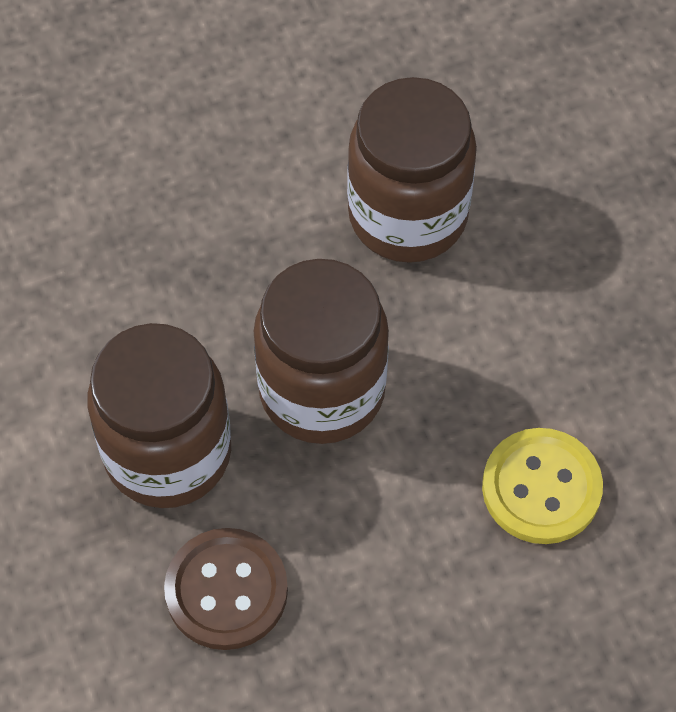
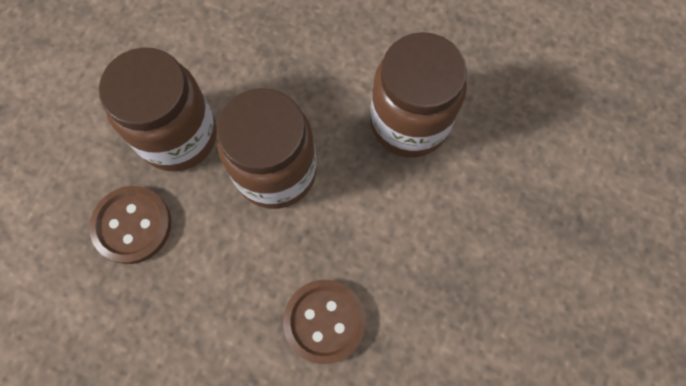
camera: 45 degrees right, 10 degrees up
yellow button [482,428,603,544] -> brown button [283,280,366,364]

